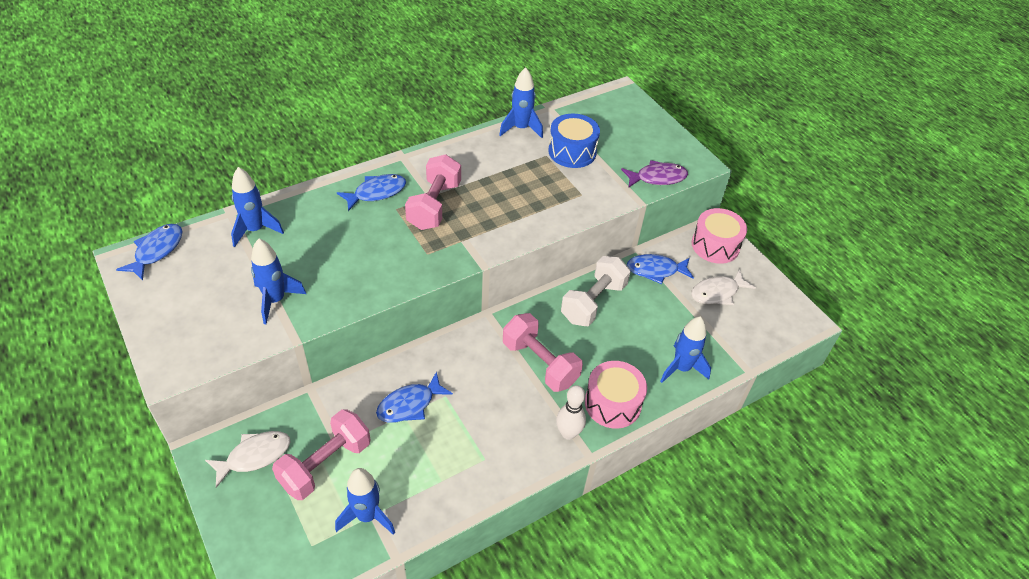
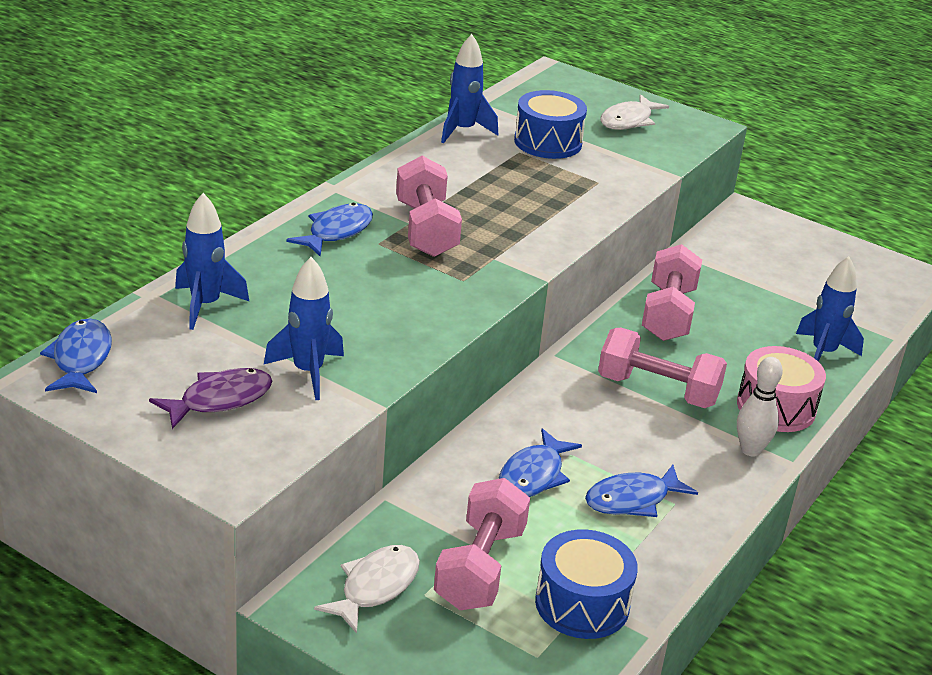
camera: 25 degrees left, 15 degrees down
blue rocket [335,468,395,535] -> blue drum [535,529,638,639]
white dumbbell [561,256,631,326] -> pink dumbbell [642,244,702,341]
purple fish [621,160,688,188] -> purple fish moved to [149,368,272,429]
blue fish [627,254,694,284] -> blue fish moved to [585,465,698,517]
white fish [691,269,756,305] -> white fish moved to [600,94,669,130]
pink drum [692,208,747,264] -> none

